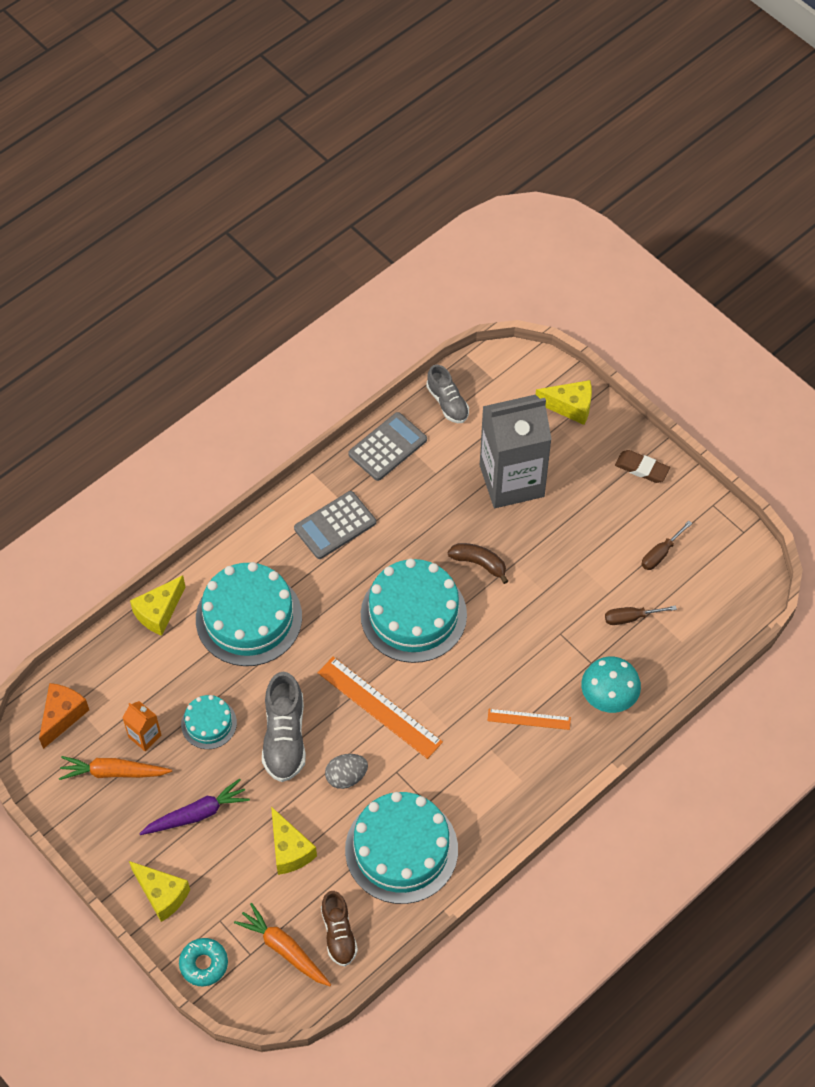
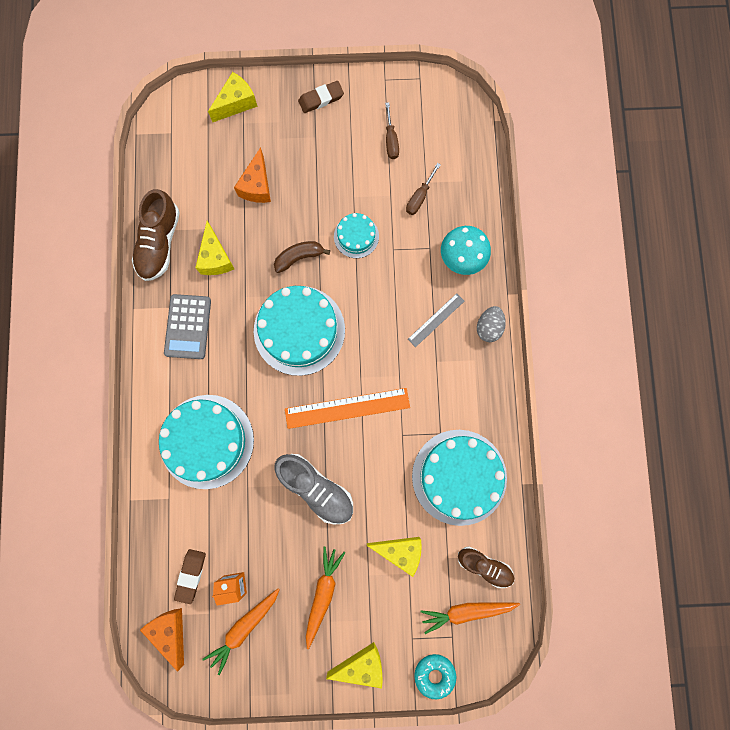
camera: 50 degrees left, 20 degrees up
yellow cheese [130,575,185,636] -> yellow cheese moved to [195,221,234,275]
purple carrot [139,779,250,835] -> orange carrot [306,546,345,649]
turquoise cake [181,695,237,749] -> turquoise cake moved to [334,213,379,258]
grey egg [325,754,368,789] -> grey egg moved to [477,306,506,342]
grey calculator [348,412,427,481] -> brown shoe [132,189,180,281]
grey shoe [426,365,469,423] -> none
grey carton [480,394,552,508] -> orange cheese [234,147,271,203]
orange ruler [487,709,571,730] -> grey ruler [408,293,464,347]
none -> brown eraser [174,549,206,604]

